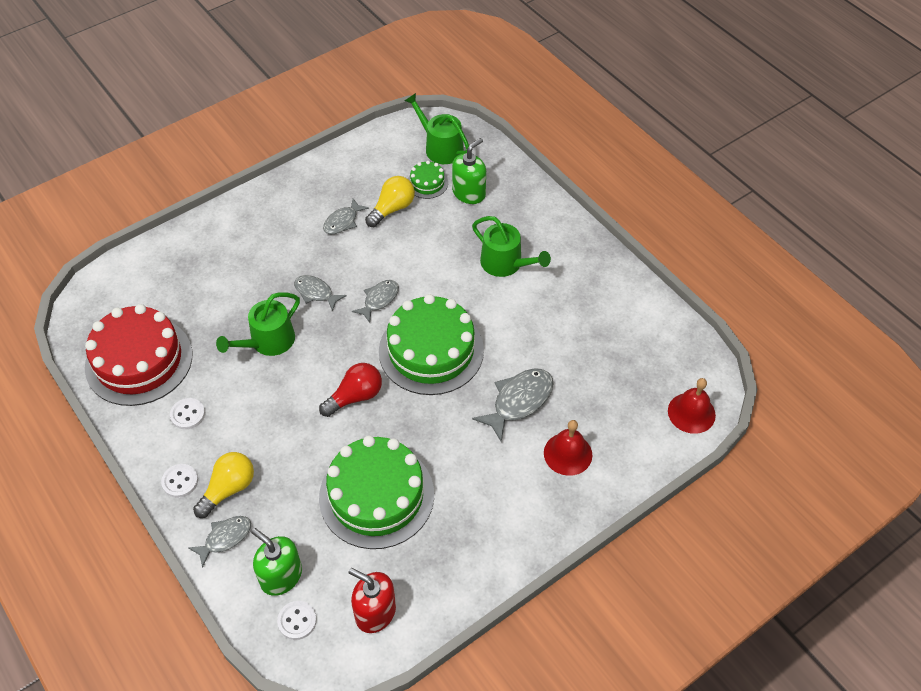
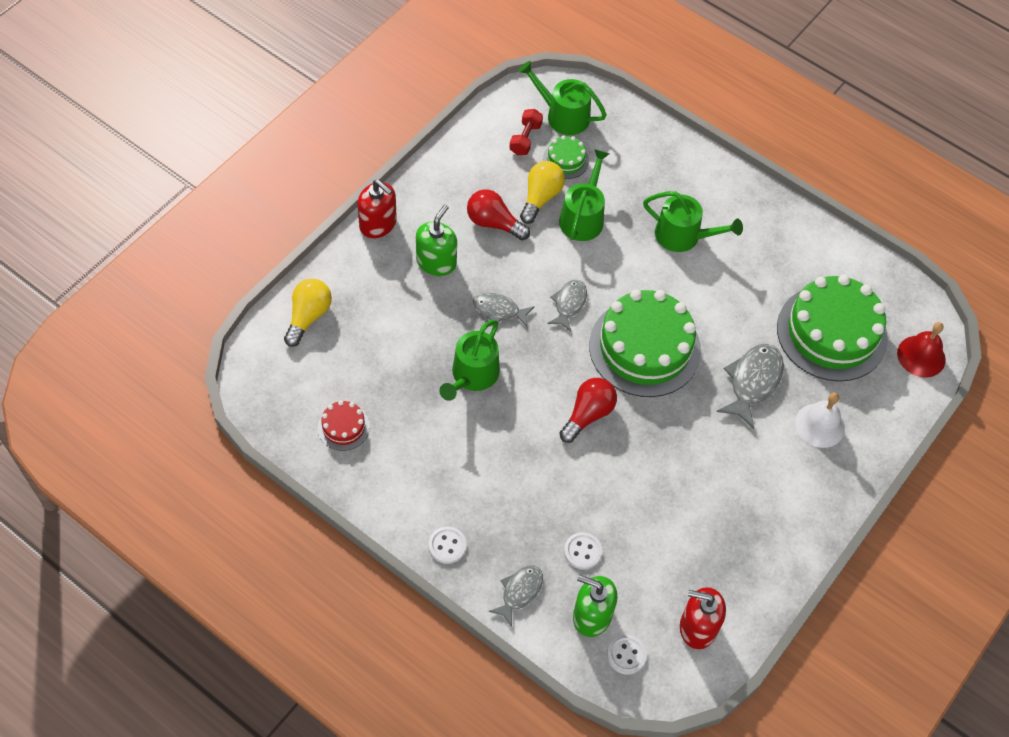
camera: 20 degrees left, 5 degrees up
red cake [85,304,192,406] -> red cake [318,400,370,451], size x0.44
white button [170,398,205,429] -> white button moved to [564,532,602,569]
yellow light bulb [193,452,254,518] -> yellow light bulb moved to [284,278,332,347]
green cake [319,435,434,549] -> green cake moved to [777,275,888,382]
grey fish [323,198,369,234] -> red light bulb [467,189,530,240]
green soap dispenser [452,138,486,204] -> green soap dispenser moved to [416,204,457,276]
red bell [544,420,592,476] -> white bell [795,392,845,448]
none -> red soap dispenser [357,179,397,238]
none -> red dumbbell [509,109,543,155]
none -> green watering can [559,149,609,241]

